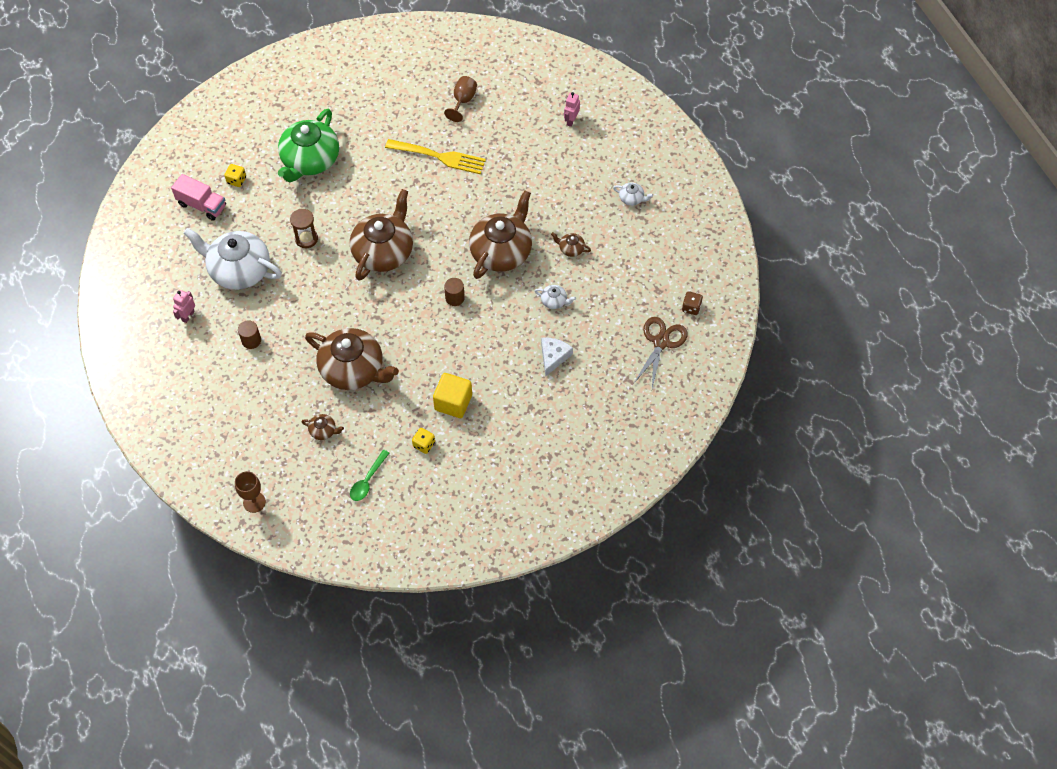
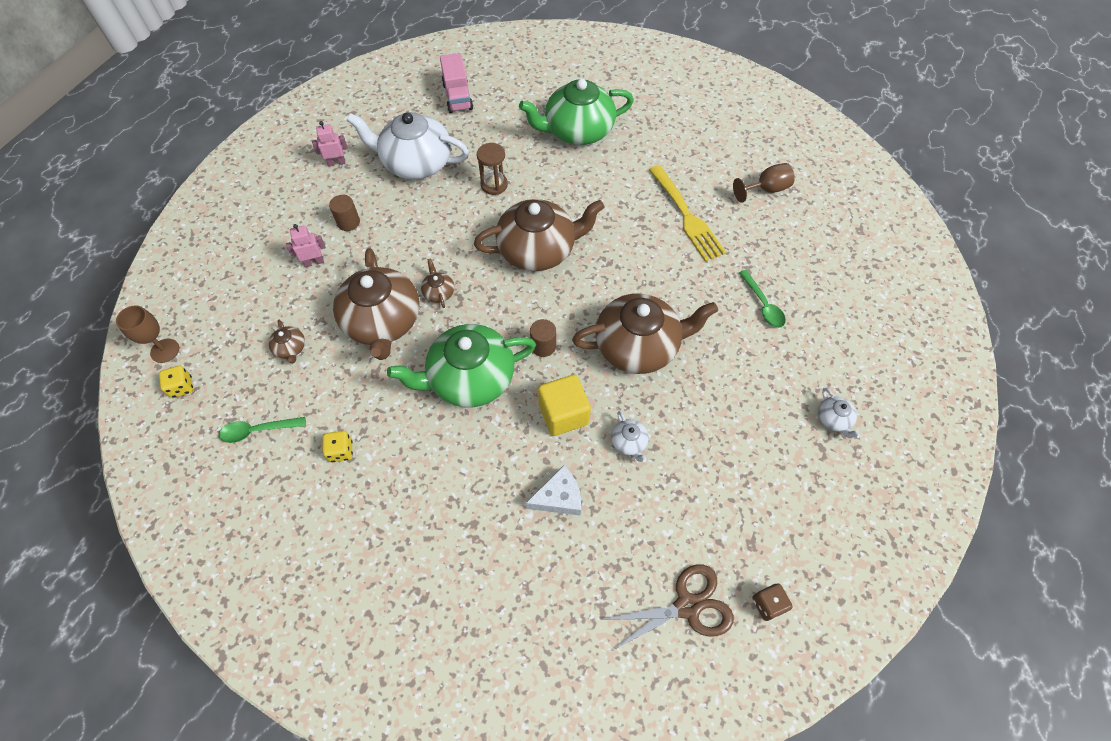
camera: 50 degrees right, 0 degrees up
white teapot [183,228,282,290] -> white teapot turned 60 degrees counterclockwise [347,112,469,179]
yellow dice [224,164,246,187] -> yellow dice moved to [159,366,193,398]
yellow cube [433,373,472,418] -> yellow cube moved to [538,374,591,436]
brown teapot [551,232,591,257] -> brown teapot moved to [421,259,455,308]
pink robot [564,92,580,127] -> pink robot moved to [286,224,326,267]
none -> green teapot [387,324,536,407]
none -> green spoon [739,270,786,328]

